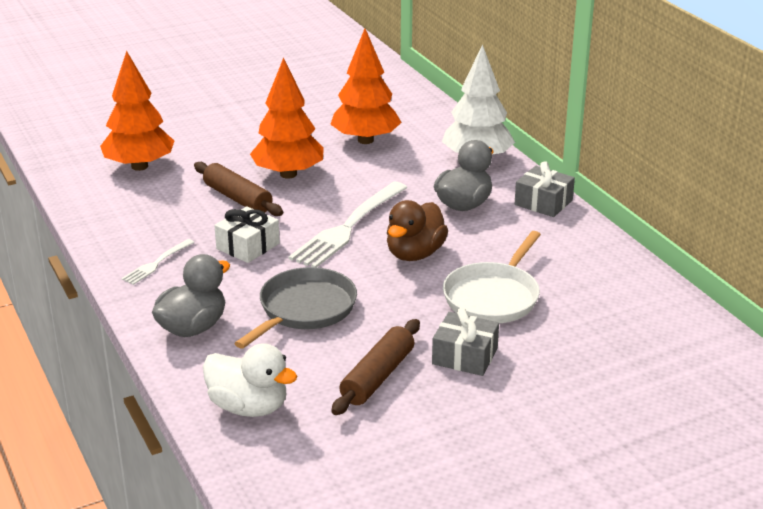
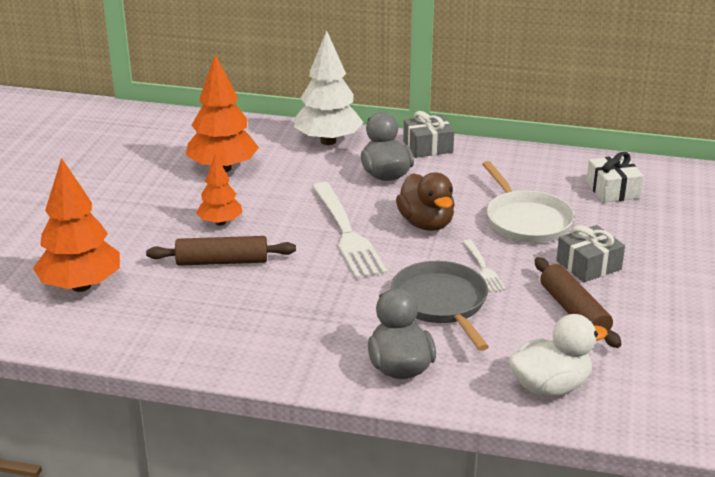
camera: 50 degrees left, 0 degrees up
white fork [121,239,195,285] -> white fork moved to [463,239,506,292]
white gift [214,206,280,263] -> white gift moved to [586,152,643,203]
orange tree [250,58,324,179] -> orange tree [196,153,243,226], size x0.59

